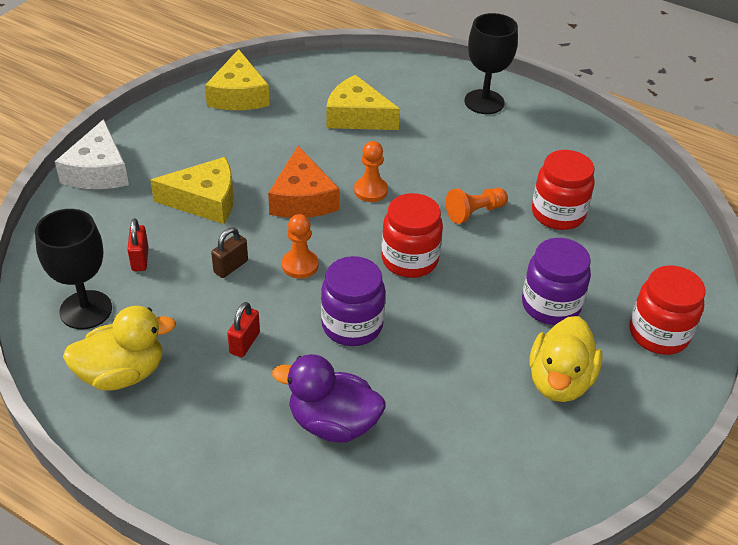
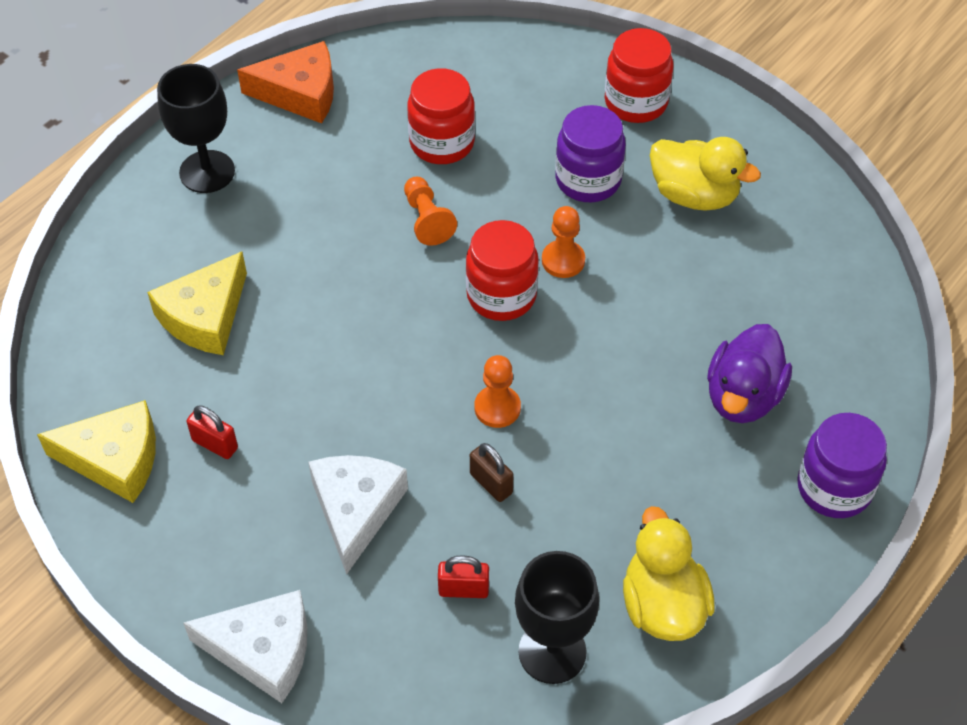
camera: 80 degrees left, 10 degrees up
yellow cheese [150,157,234,224] -> white cheese [308,455,408,575]
red padlock [227,302,260,357] -> red padlock moved to [186,405,238,459]
orange cheese [268,146,339,218] -> orange cheese moved to [237,41,334,123]
purple jar [321,256,385,346] -> purple jar moved to [797,413,887,518]
orange pawn [354,141,388,202] -> orange pawn moved to [542,206,585,278]

